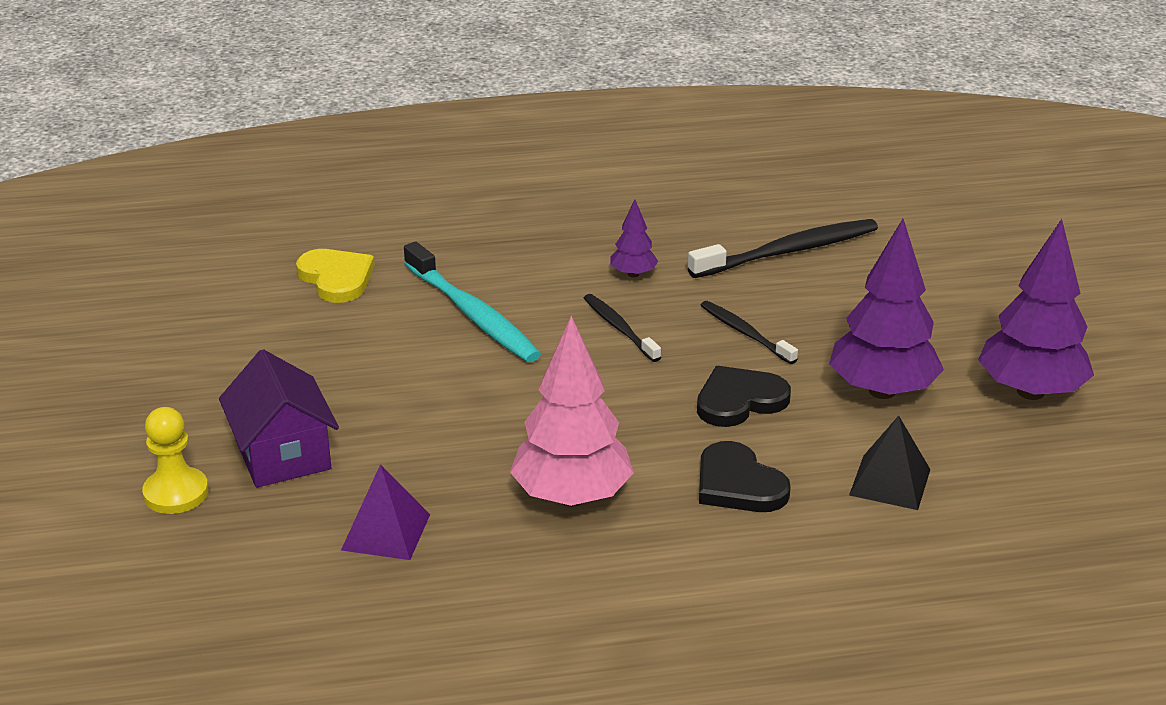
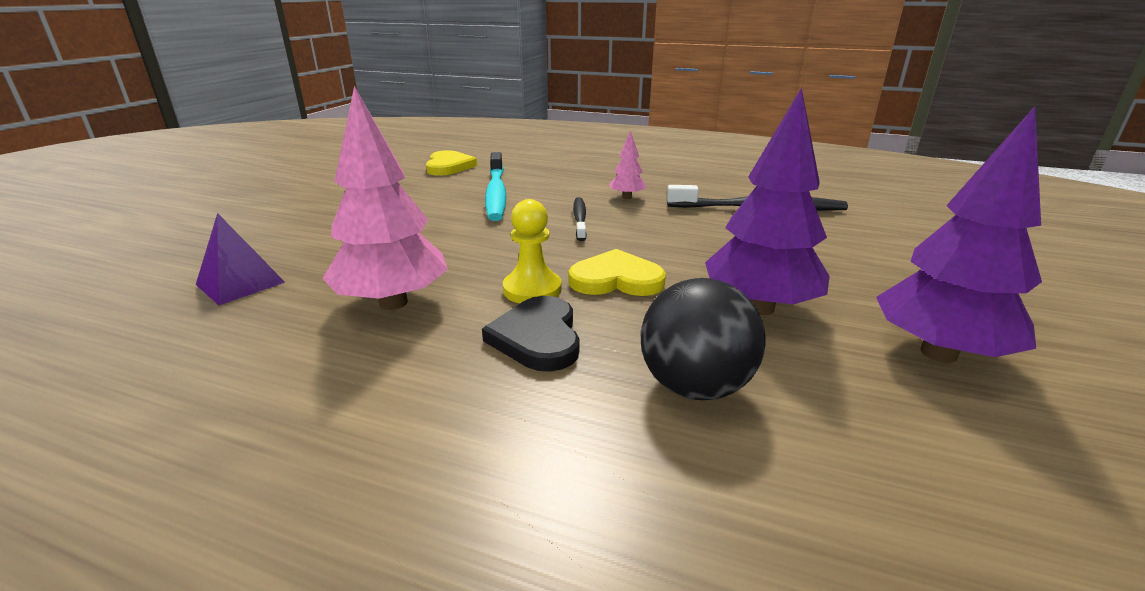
camera: 30 degrees right, 5 degrees down
yellow pawn [142,407,209,514] -> yellow pawn moved to [503,199,562,303]
purple house [219,349,339,488] -> none
purple tree [610,199,658,278] -> pink tree [609,130,646,199]
black heart [697,366,791,427] -> yellow heart [569,249,666,296]
black toothbrush [700,301,798,364] -> none
black pyramid [849,416,931,510] -> black ball [641,278,766,400]

